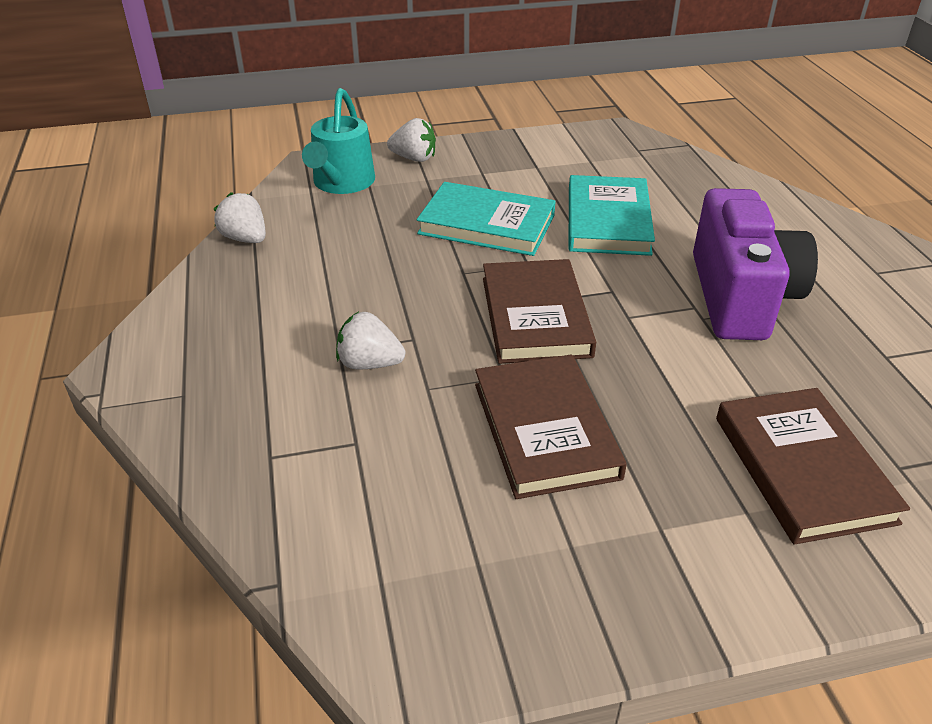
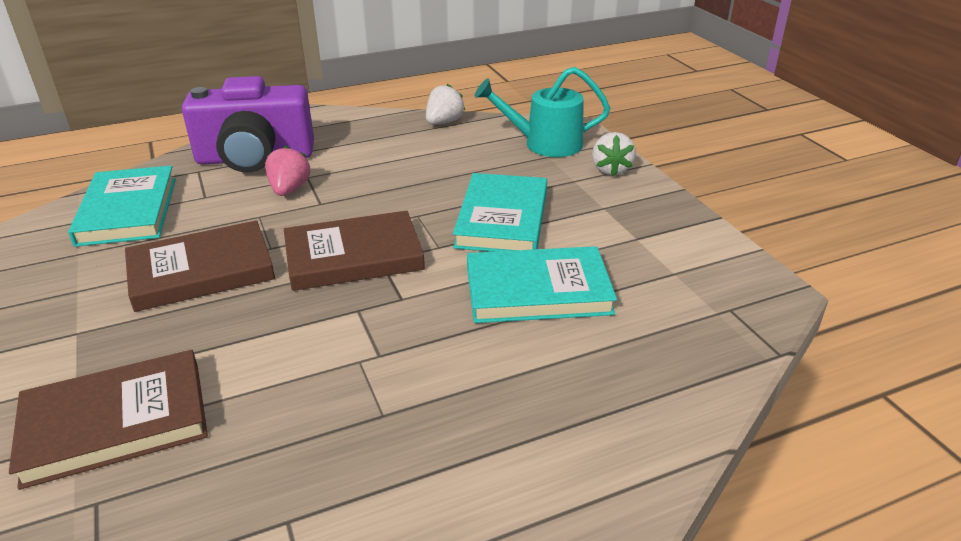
camera: 80 degrees right, 5 degrees down
white strawberry [336,312,406,369] -> pink strawberry [265,146,310,196]
purple camera [693,188,818,340] -> purple camera moved to [182,76,314,173]
none -> turquoise book [68,166,176,247]

